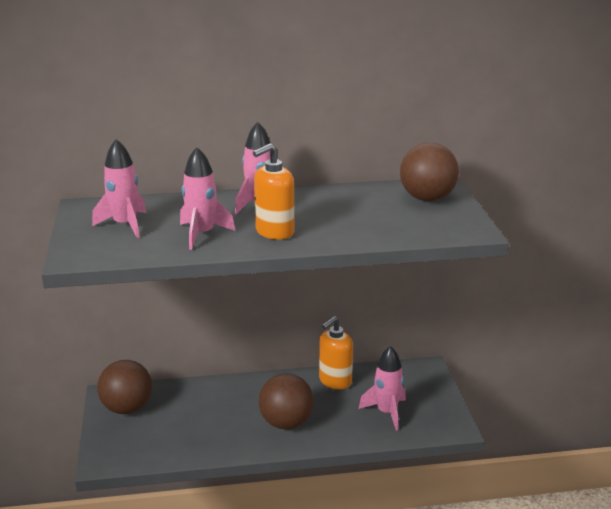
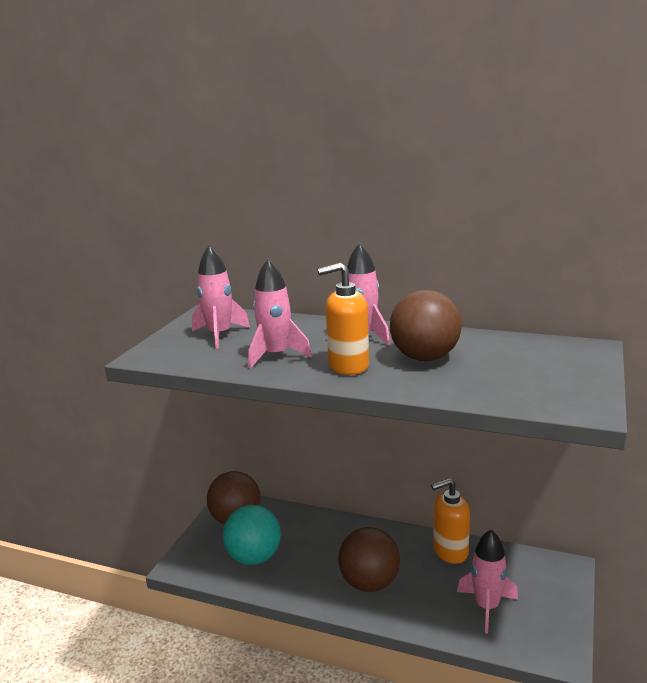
camera: 30 degrees right, 5 degrees down
brown ball [400,143,459,201] -> brown ball moved to [390,290,462,361]
none -> turquoise ball [223,505,281,565]

